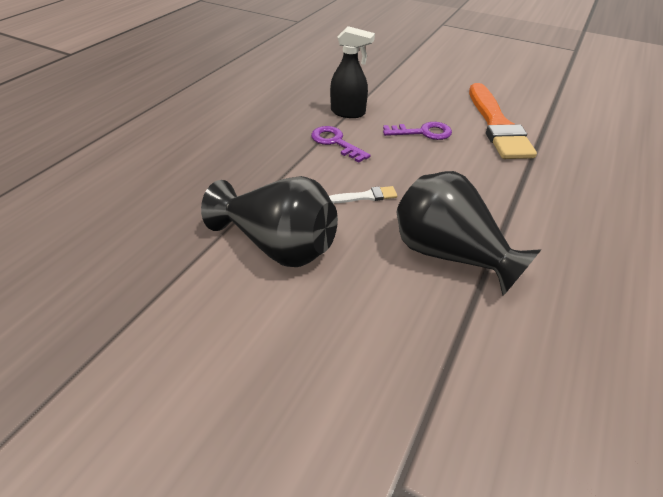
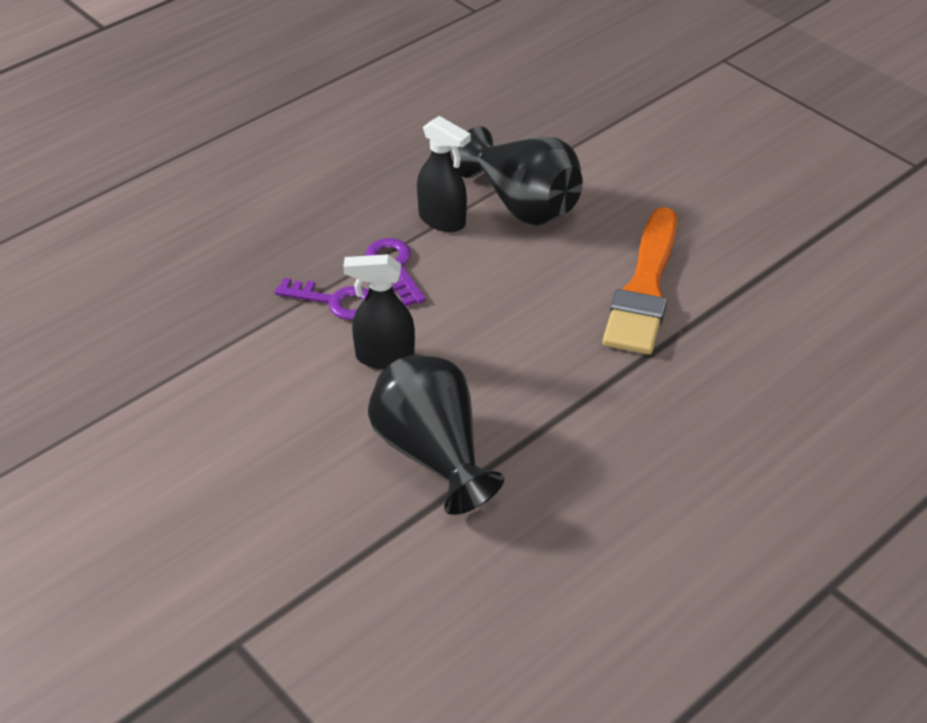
camera: 20 degrees right, 0 degrees up
black vase [201,176,338,267] -> black vase moved to [457,126,583,226]
white brush [329,186,397,203] -> black spray bottle [343,254,415,369]
purple key [383,122,452,140] -> purple key moved to [275,278,369,320]

